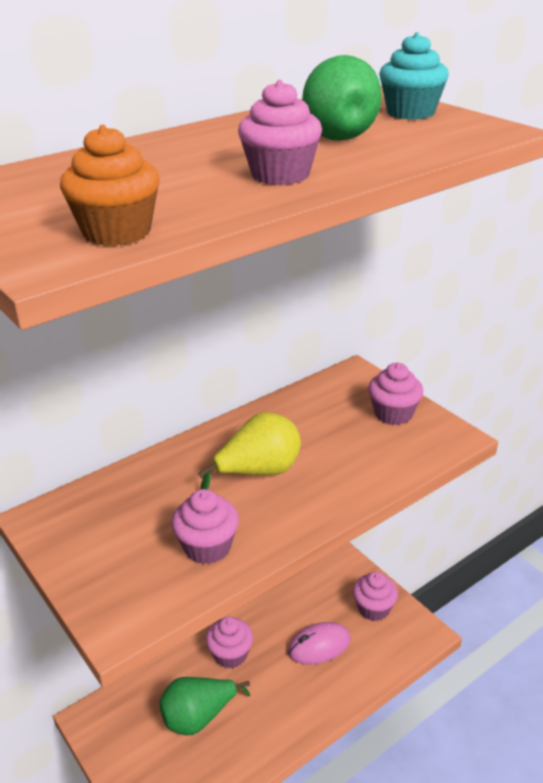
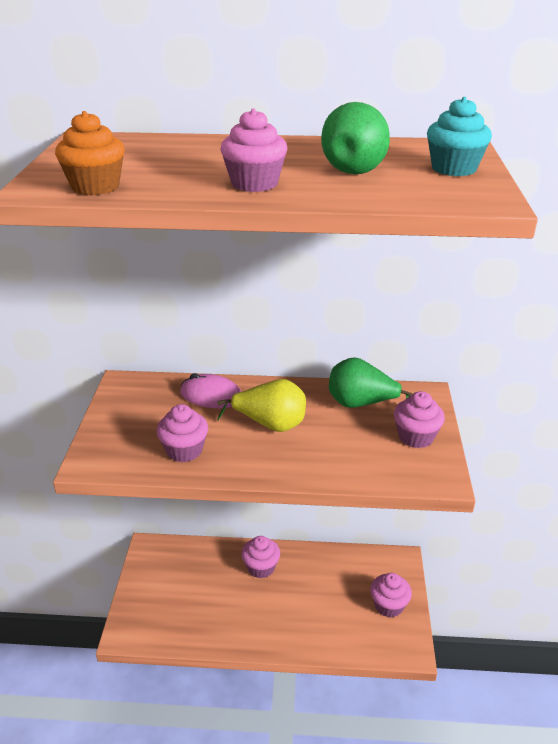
camera: 40 degrees right, 0 degrees up
green pear [159,677,250,735] -> green pear moved to [329,357,413,408]
pink mouse [288,622,351,665] -> pink mouse moved to [180,373,241,408]

